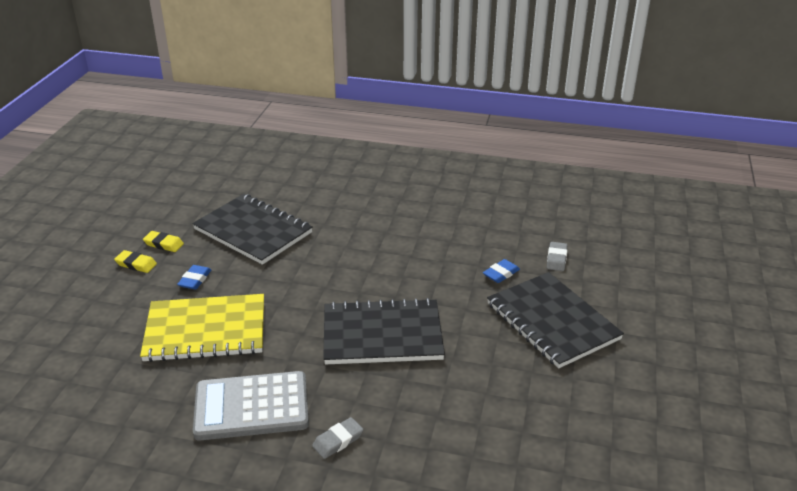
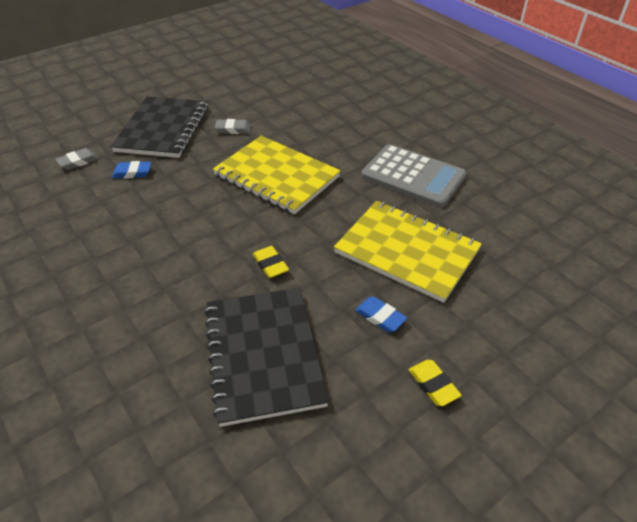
camera: 140 degrees left, 10 degrees up
yellow eraser [143,231,184,252] -> yellow eraser moved to [253,246,289,278]
blue eraser [177,265,211,290] -> blue eraser turned 75 degrees clockwise [355,296,407,333]
grey eraser [312,417,363,459] -> grey eraser moved to [215,119,251,134]
black notebook [323,298,445,365] -> yellow notebook [213,136,341,214]

